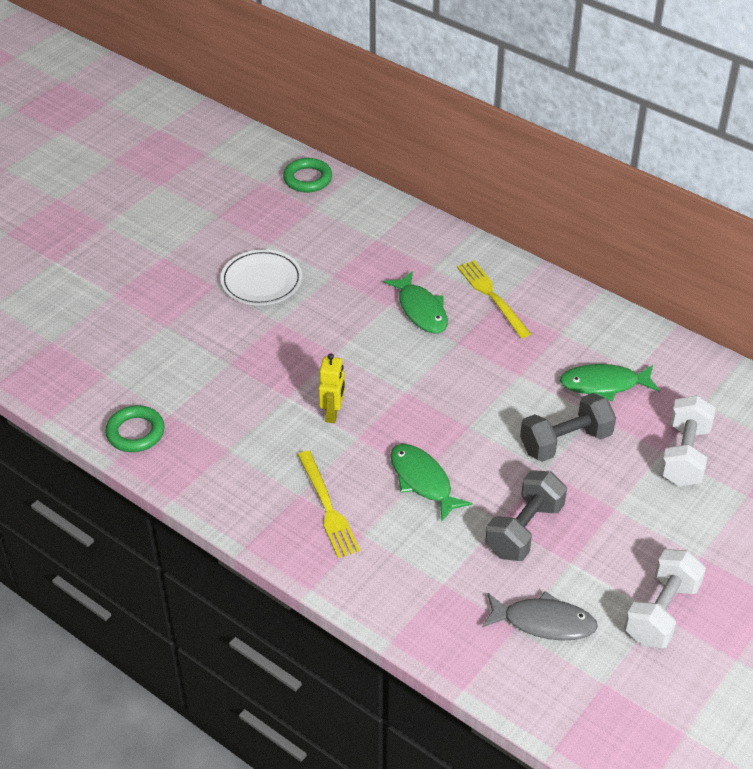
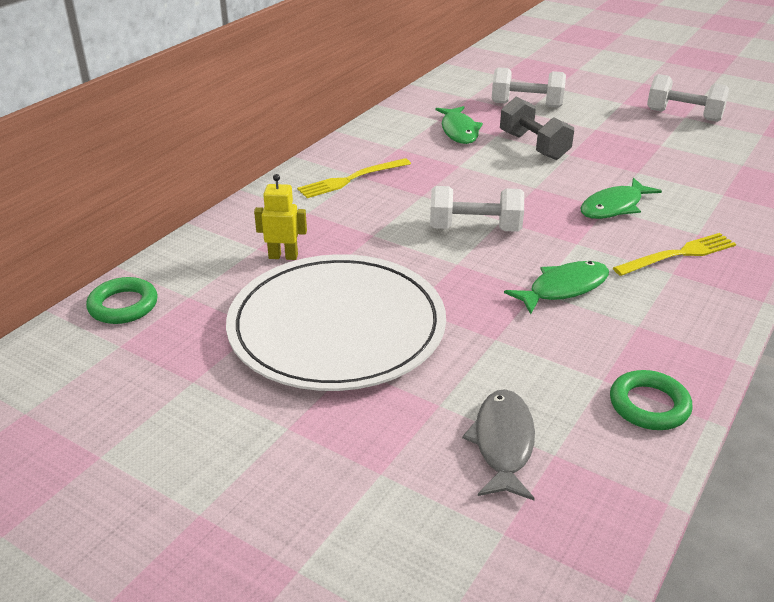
camera: 95 degrees left, 10 degrees down
white plate [220,249,302,305] -> white plate [226,254,446,391], size x1.97
yellow robot [318,353,345,423] -> yellow robot moved to [254,174,307,260]
green fish [384,271,448,334] -> green fish moved to [504,261,609,314]
grey fish [482,591,598,641] -> grey fish moved to [462,389,535,500]
grey dumbbell [485,470,567,561] -> none
none -> white dumbbell [430,186,524,232]

